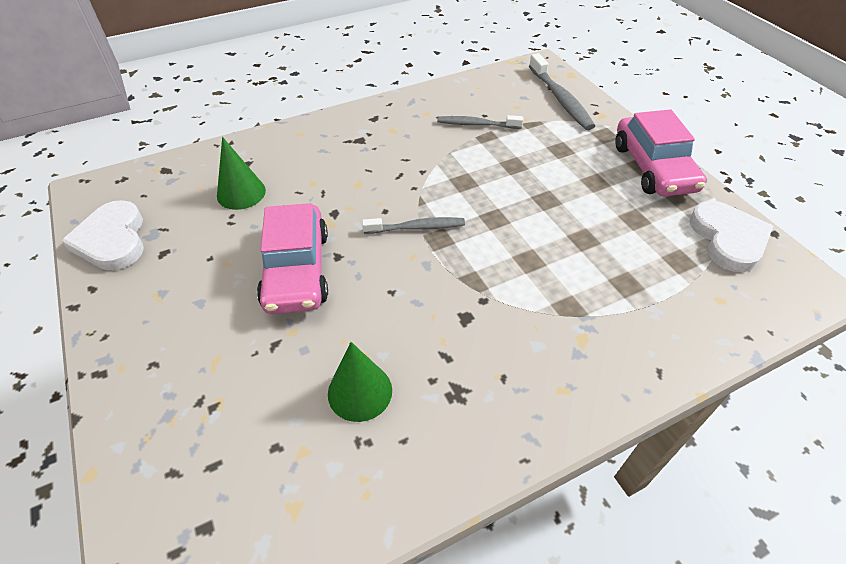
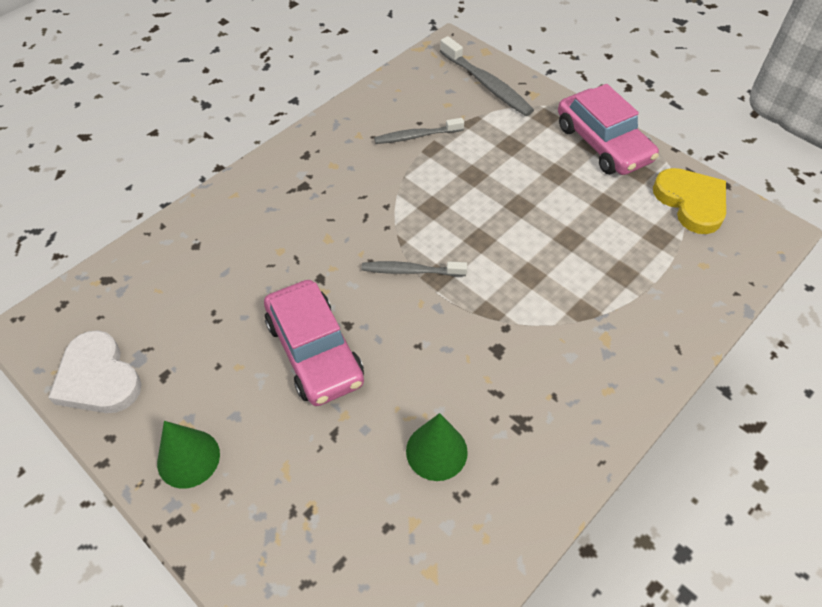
camera: 20 degrees left, 5 degrees up
green cone [217,137,266,210] -> green cone moved to [157,421,220,489]
grey toothbrush [362,217,465,234] -> grey toothbrush turned 150 degrees counterclockwise [362,261,467,277]
white heart [689,201,773,272] -> yellow heart [653,168,726,234]

